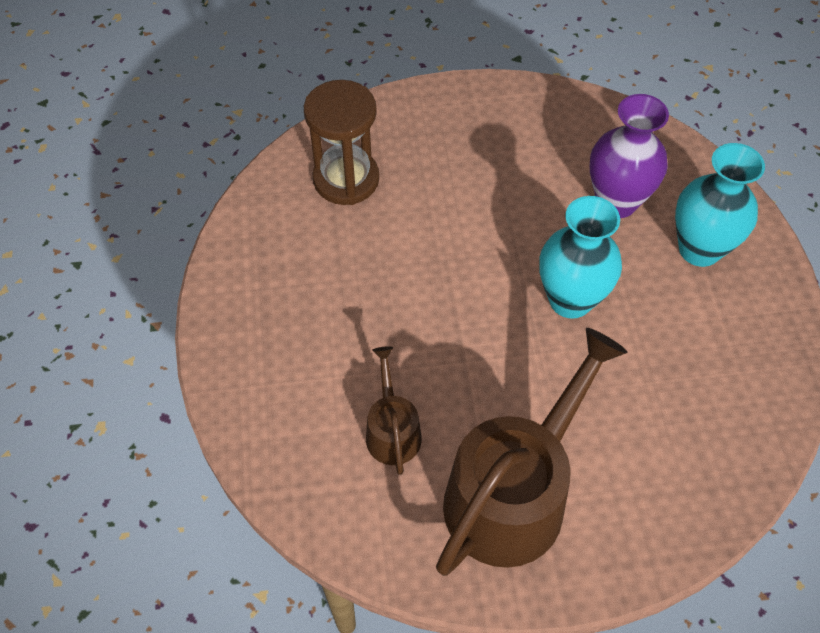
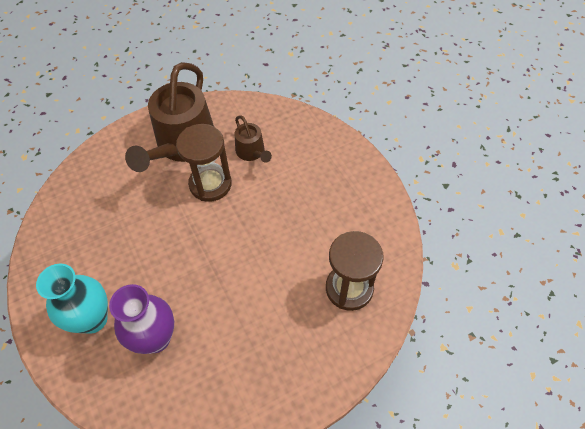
camera: 160 degrees right, 0 degrees up
turquoise vase [539,196,622,319] -> none
none -> brown hourglass [176,124,232,202]

